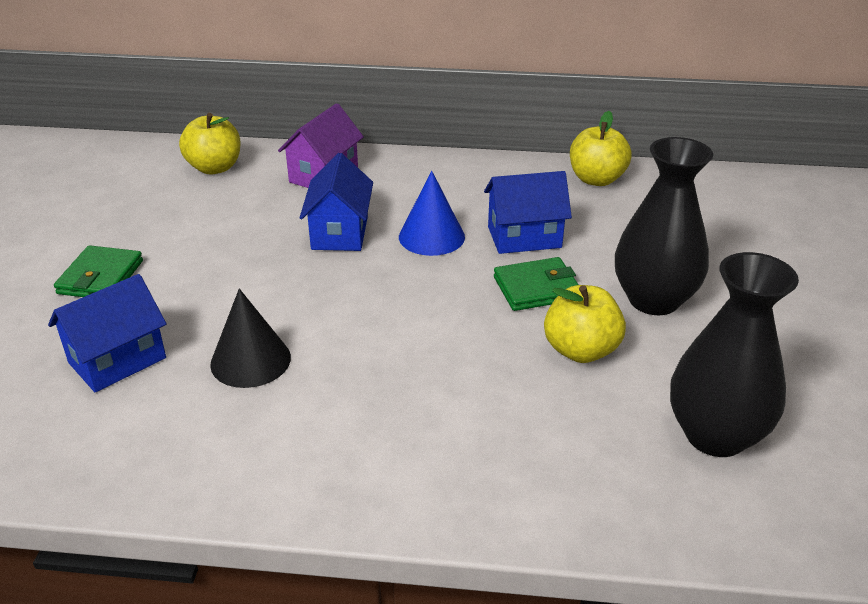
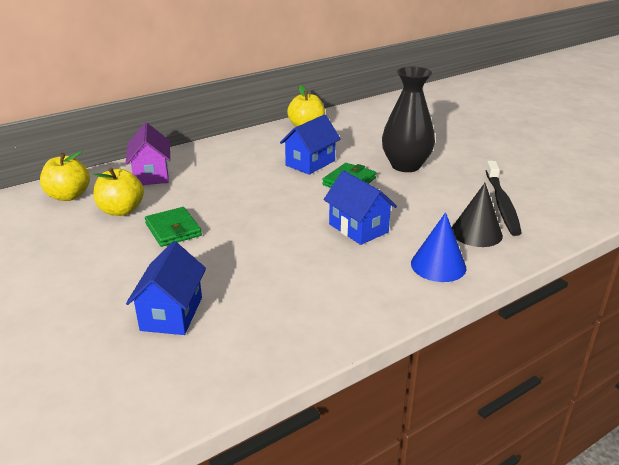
camera: 40 degrees left, 5 degrees down
green wallet [54,245,143,297] -> green wallet moved to [145,207,202,247]
black cone [210,289,291,388] -> black cone moved to [452,183,503,247]
blue house [300,153,373,251] -> blue house moved to [324,170,397,245]
blue cone [399,171,465,256] -> blue cone moved to [411,212,466,282]
yellow apple [544,285,626,363] -> yellow apple moved to [93,167,144,216]
black vase [670,252,799,457] -> black toothbrush [486,161,522,236]

